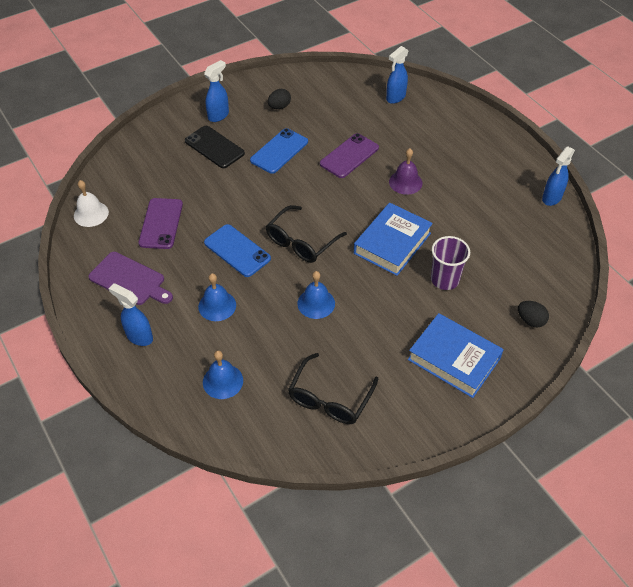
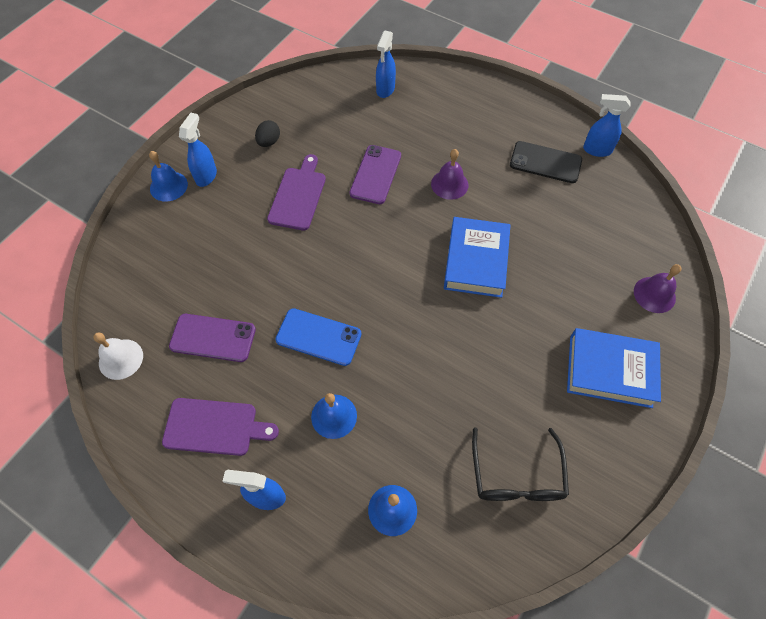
camera: 25 degrees left, 10 degrees up
purple phone [138,198,183,249] -> purple phone turned 60 degrees counterclockwise [169,314,256,362]
black phone [185,126,245,168] -> black phone moved to [510,141,582,183]
blue phone [250,128,308,174] -> purple cutting board [267,154,326,231]
black glasses [266,205,347,263] -> none
blue bell [297,271,335,319] -> blue bell moved to [149,151,188,202]
purple cup [431,236,470,290] -> none
black egg [518,301,549,327] -> purple bell [634,264,681,313]
blue spray bottle [542,146,575,206] -> blue spray bottle turned 90 degrees clockwise [583,94,631,157]

